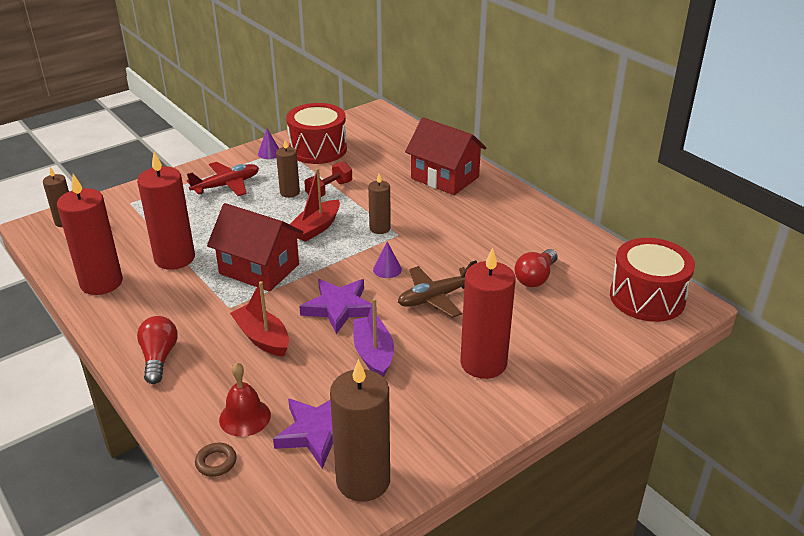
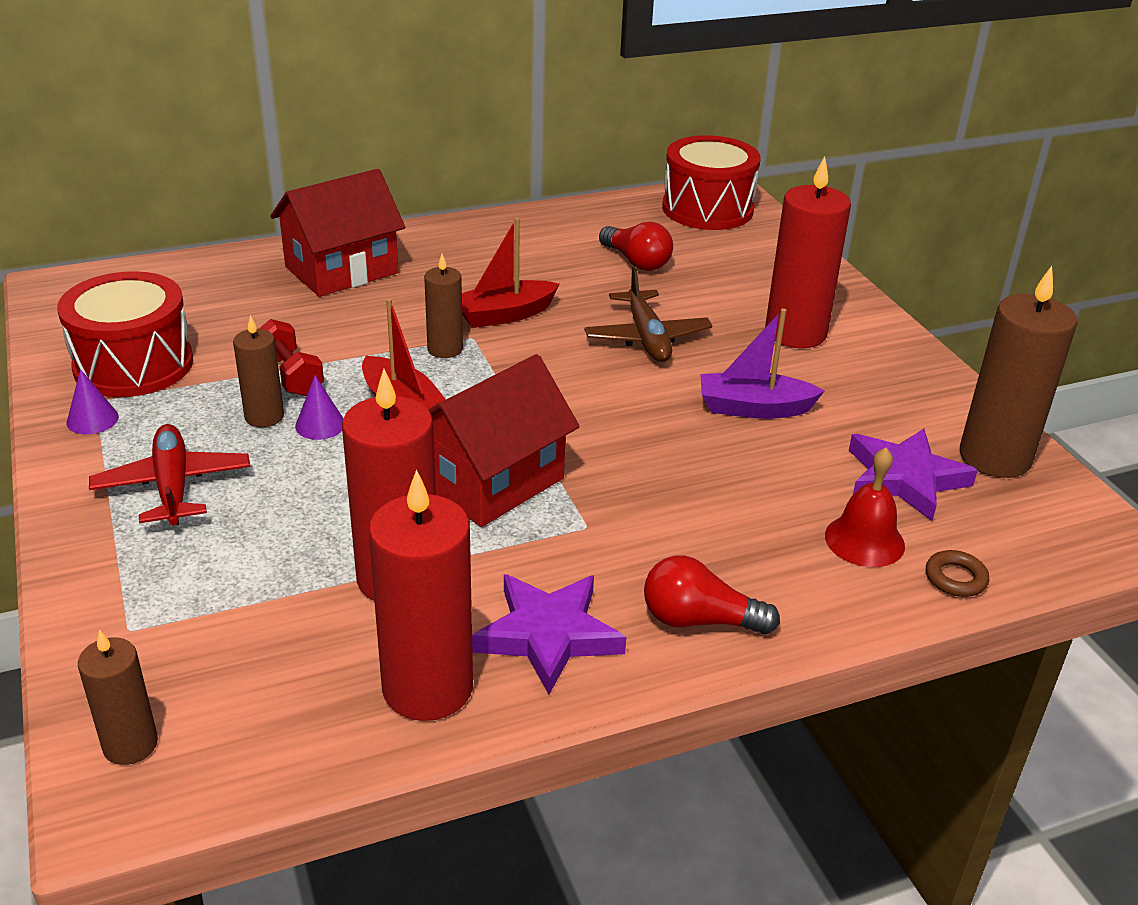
camera: 75 degrees left, 0 degrees up
red boat [230,281,289,357] -> red boat moved to [462,218,559,328]
purple star [299,279,377,334] -> purple star moved to [472,574,626,695]
purple cone [373,242,402,278] -> purple cone moved to [295,375,344,440]

